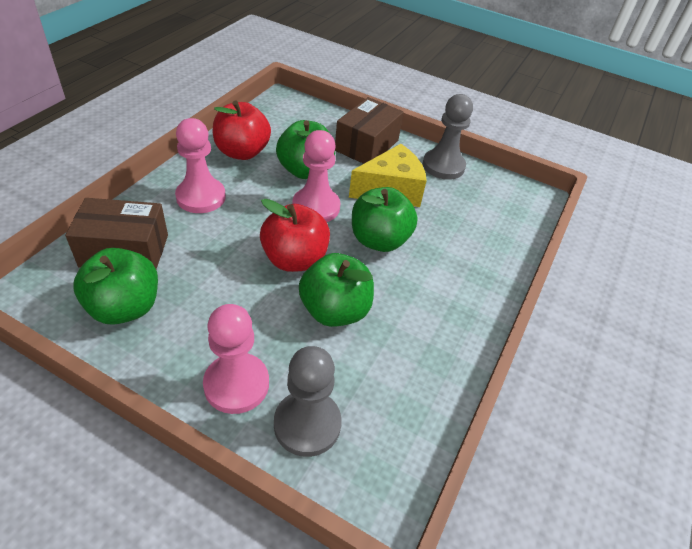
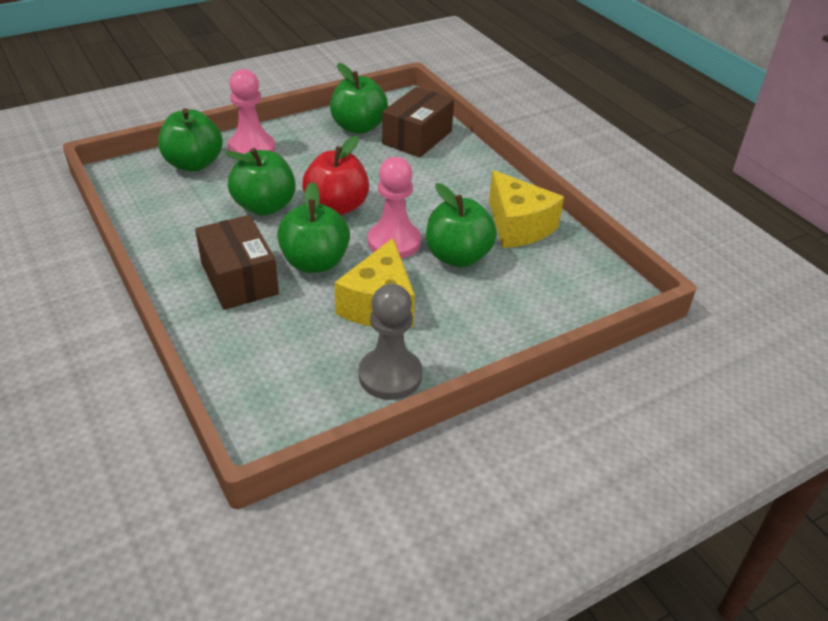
camera: 125 degrees right, 5 degrees down
pink pawn [175,118,226,213] -> none
red apple [213,100,271,160] -> yellow cheese [489,170,564,248]
grey pawn [274,346,342,457] -> green apple [158,108,223,172]
brown box [335,97,404,164] -> brown box moved to [195,215,279,310]

